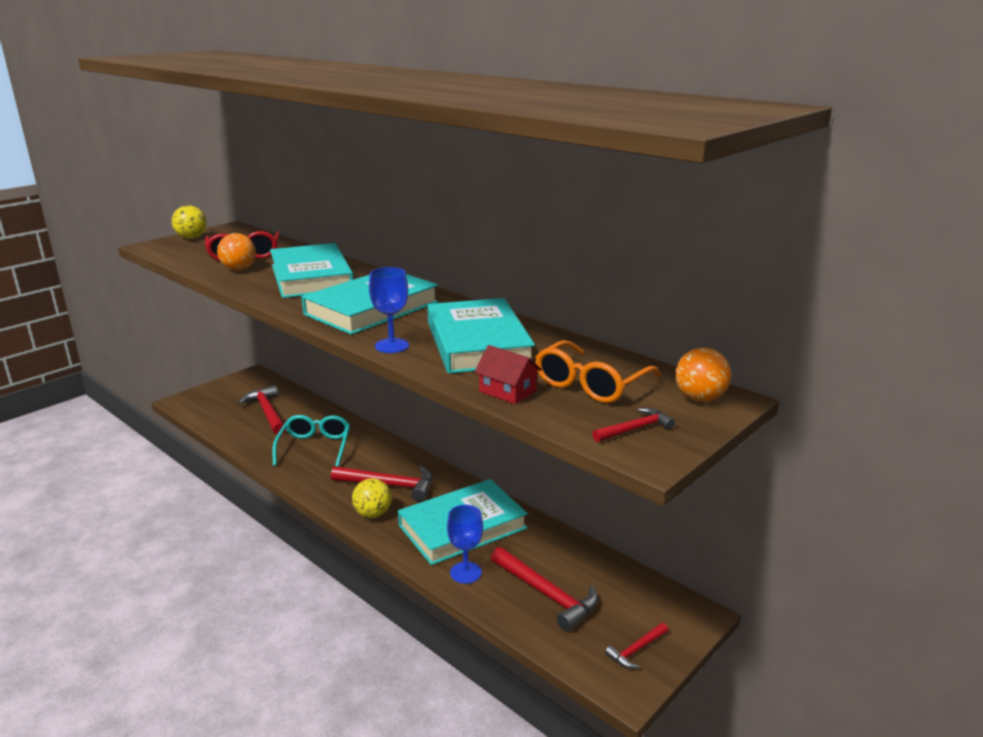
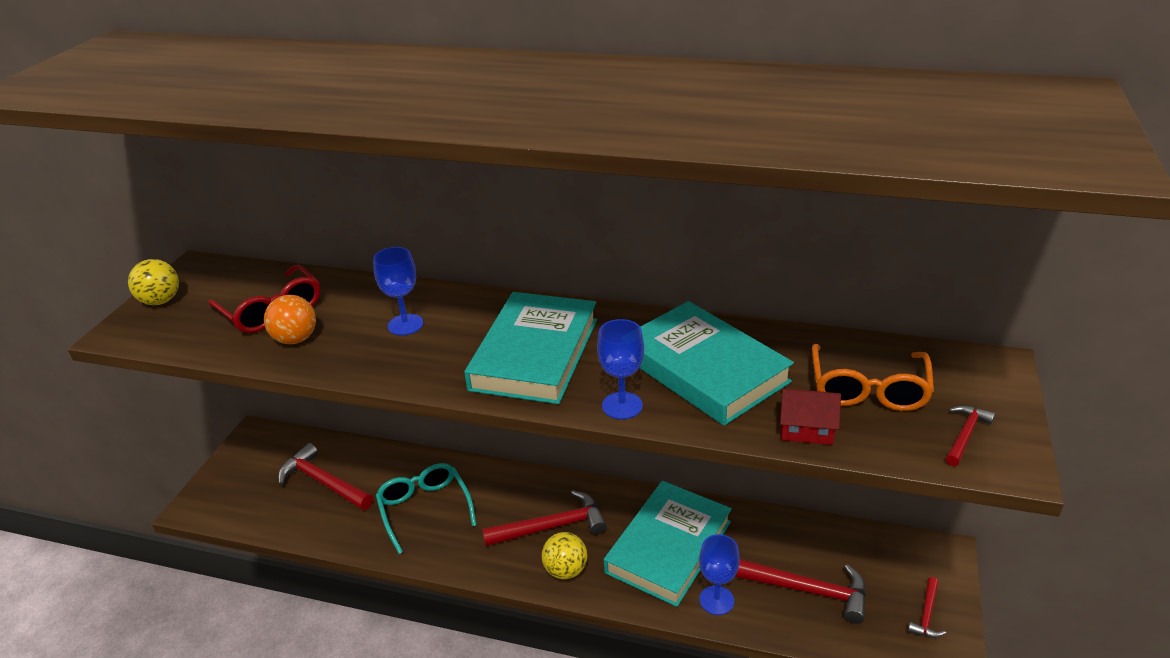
camera: 25 degrees left, 10 degrees up
turquoise book [270,243,354,298] -> blue goblet [373,247,423,335]
orange ball [675,348,731,402] -> none

